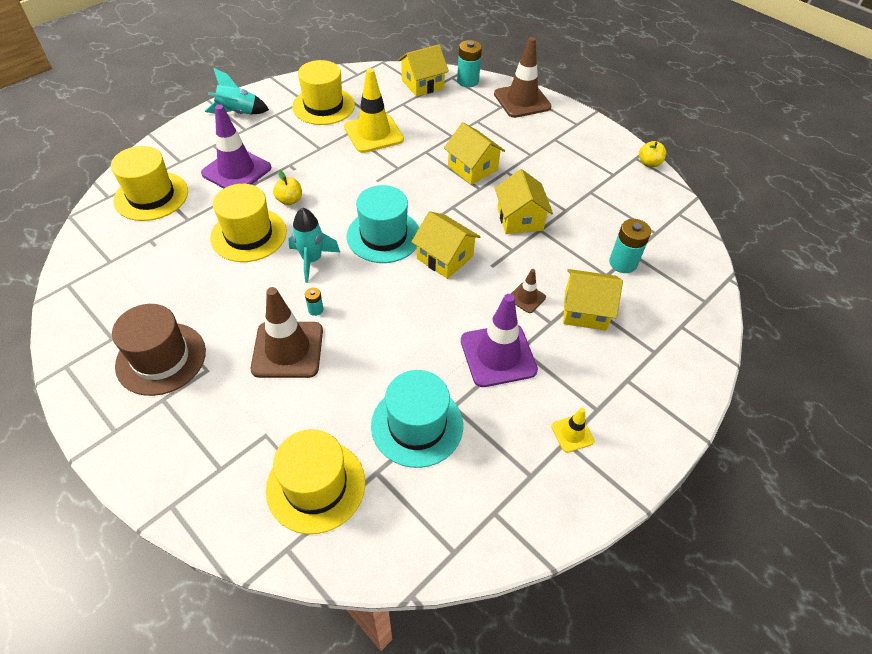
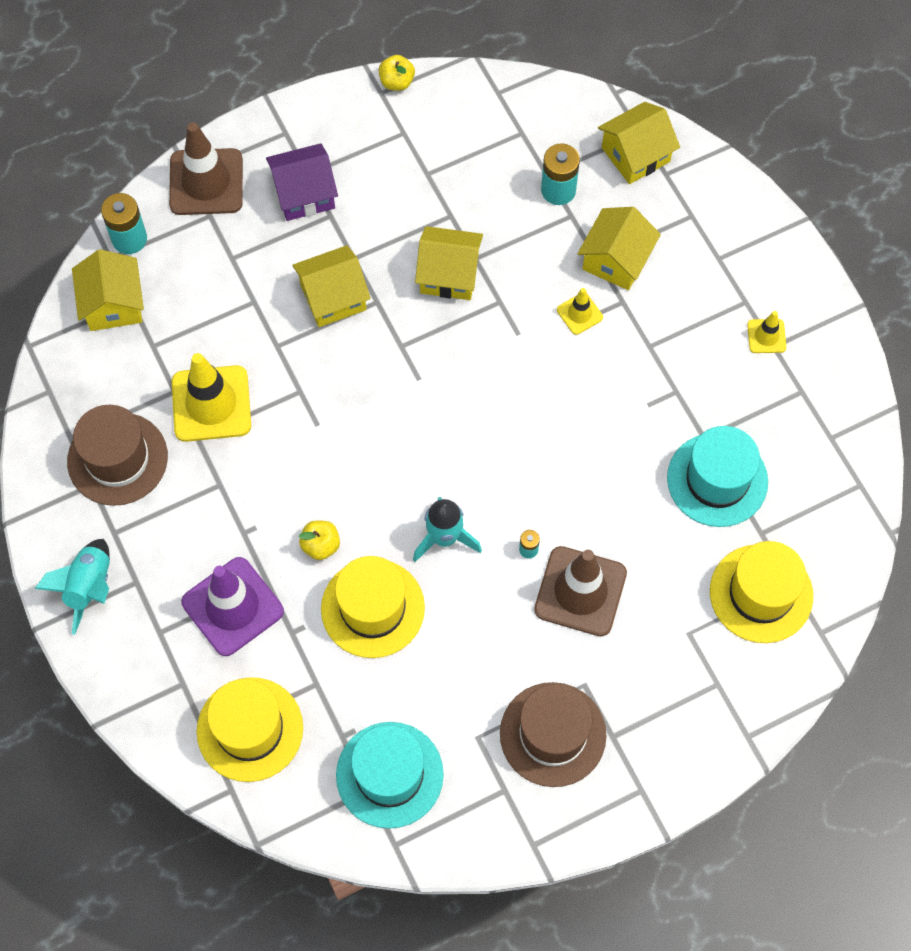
camera: 70 degrees left, 15 degrees up
yellow hat [292,60,355,125] -> brown hat [67,405,168,506]
turquoise hat [346,185,419,263] -> turquoise hat moved to [336,722,444,829]
yellow house [412,211,480,279] -> yellow house moved to [598,102,680,184]
purple traffic cone [461,294,538,387] -> none
brown traffic cone [511,269,546,313] -> yellow traffic cone [557,288,603,335]
none -> purple house [266,143,338,221]

